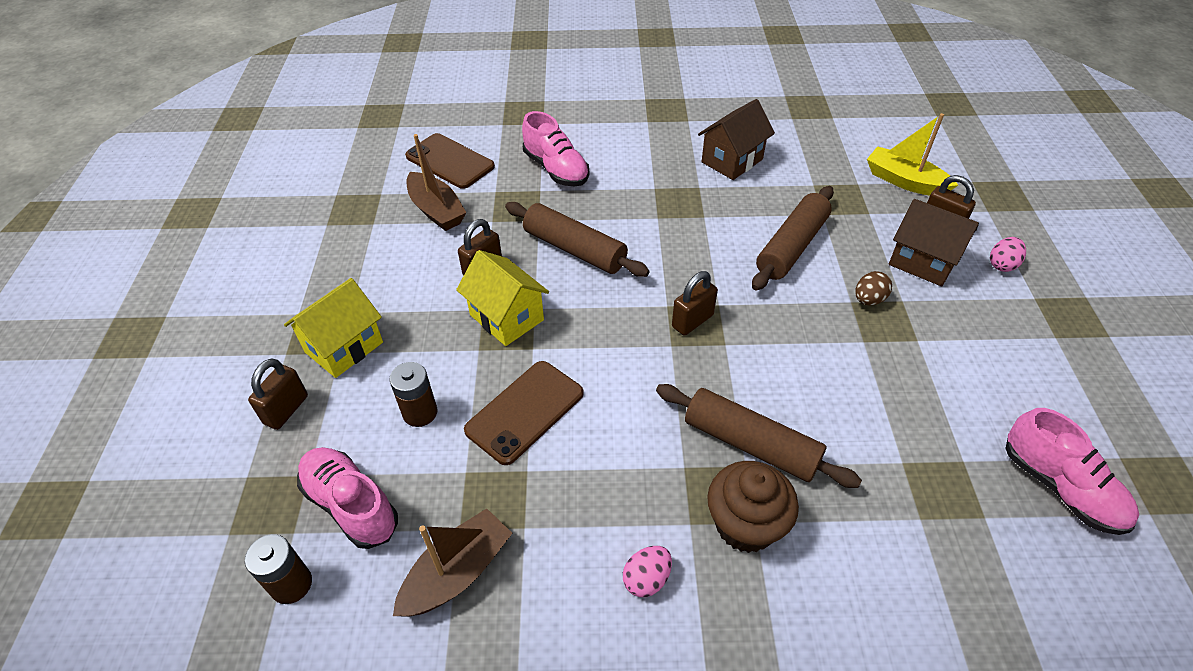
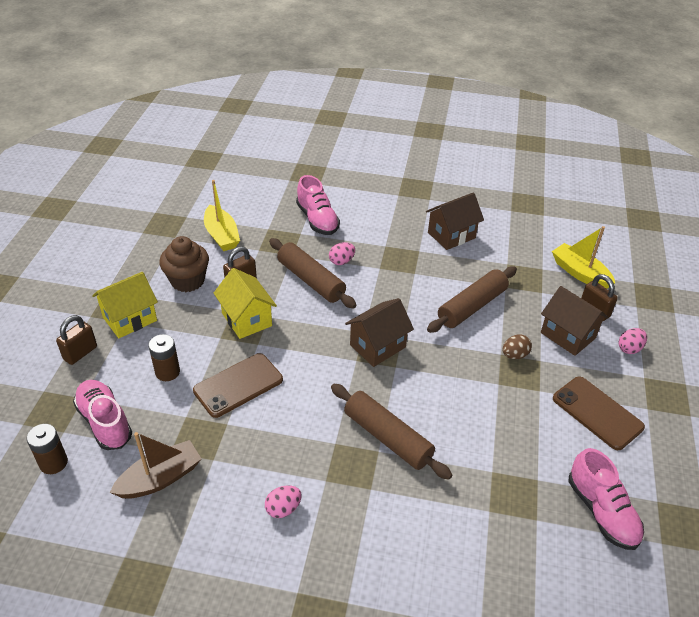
camera: 10 degrees right, 5 degrees down
brown phone [405,133,495,189] -> brown phone moved to [553,376,645,450]
brown boat [406,134,467,231] -> yellow boat [204,180,240,251]
brown padlock [672,271,718,335] -> brown house [345,298,414,367]
brown cupcake [707,461,799,553] -> brown cupcake moved to [159,236,209,292]
none -> pink egg [329,242,355,265]

